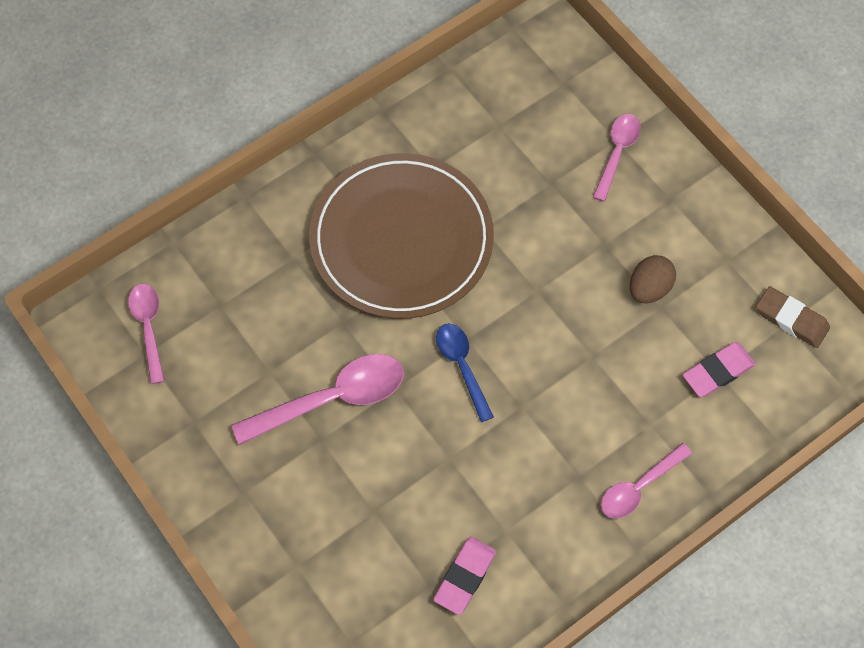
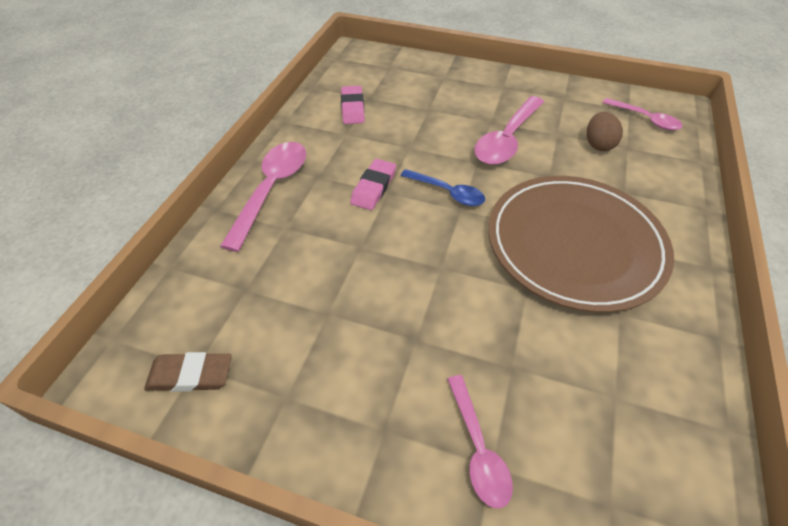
camera: 145 degrees right, 15 degrees down
pink spoon [601,443,692,519] -> pink spoon [220,142,306,252], size x1.63
brown egg [630,255,676,303] -> brown egg moved to [587,112,623,151]
pink eraser [683,342,756,397] -> pink eraser moved to [350,159,396,210]

